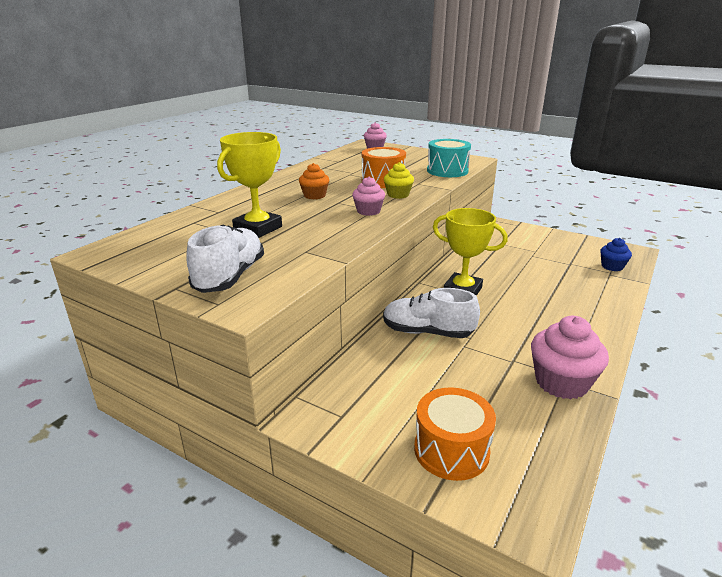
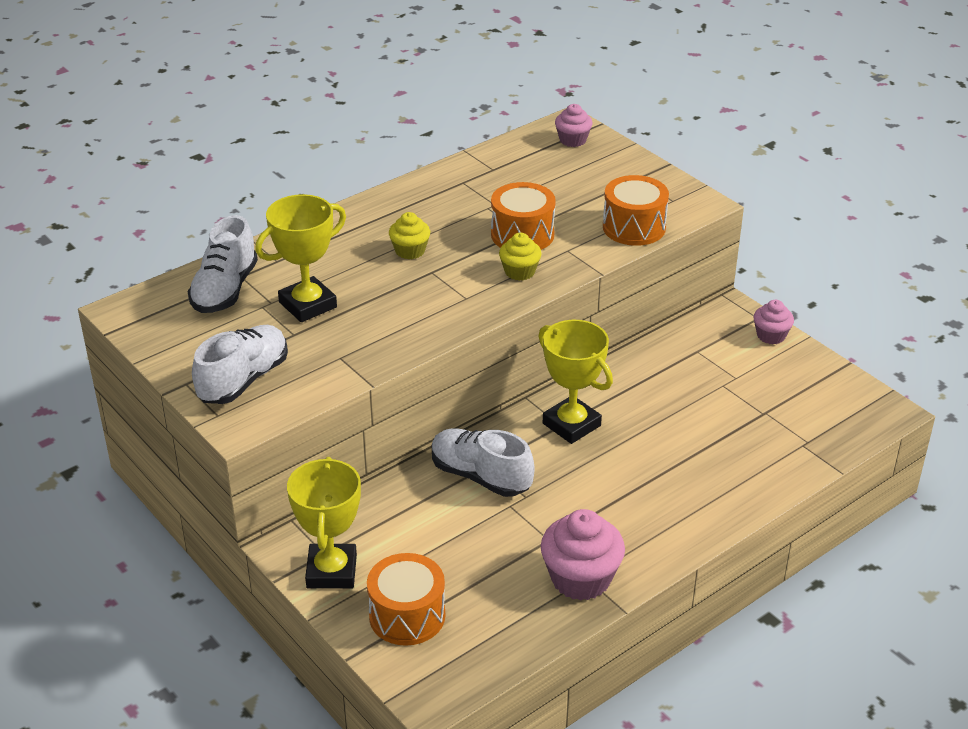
camera: 20 degrees right, 10 degrees up
orange cupcake [299,163,329,199] -> yellow cupcake [389,212,430,259]
pink cupcake [352,177,385,216] -> pink cupcake moved to [754,300,794,344]
turquoise drum [427,139,471,177] -> orange drum [603,175,669,246]
blue cupcake [600,238,632,271] -> none
none -> white shoe [188,215,258,313]
none -> yellow trophy [287,457,361,589]

